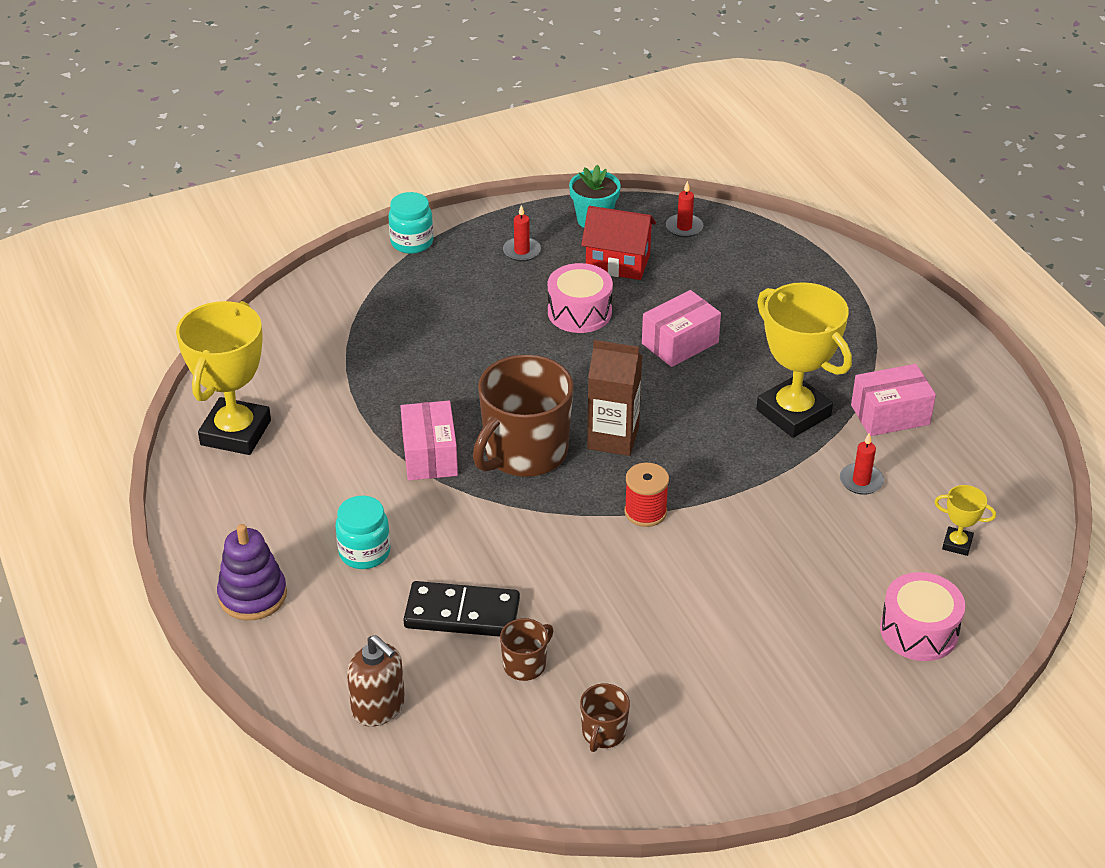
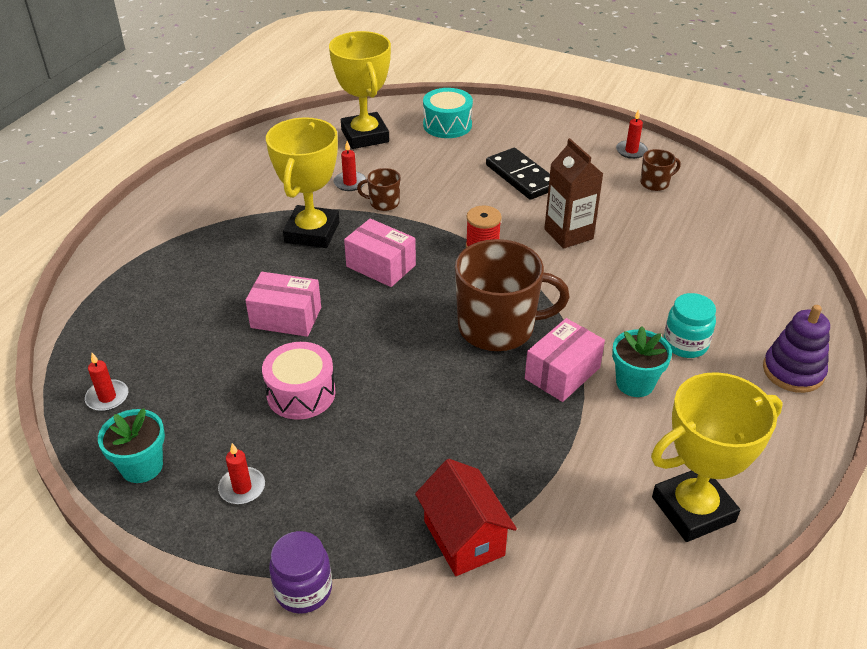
camera: 130 degrees left, 0 degrees up
brown soap dispenser [347,635,405,727] -> none
turquoise jar [389,192,433,254] -> purple jar [269,531,332,614]
black domino [403,581,520,637] -> black domino moved to [486,148,550,200]
brown mug [500,618,553,681] -> brown mug moved to [357,168,400,211]
red house [581,206,656,280] -> red house moved to [415,459,517,576]
brown carton [587,340,642,456] -> brown carton moved to [544,138,603,249]
pink box [851,364,936,436] -> pink box moved to [344,219,416,287]
pink drum [880,572,965,661] -> turquoise drum [423,88,473,138]
yellow trophy [934,485,996,556] -> yellow trophy [329,31,391,149], size x2.25
none -> turquoise flower pot [612,326,672,397]
none -> red candle [616,109,648,159]

